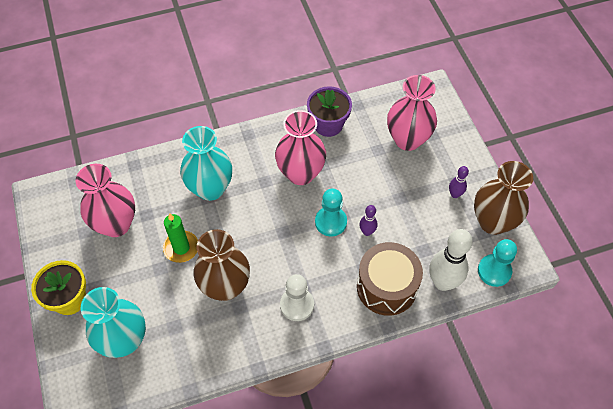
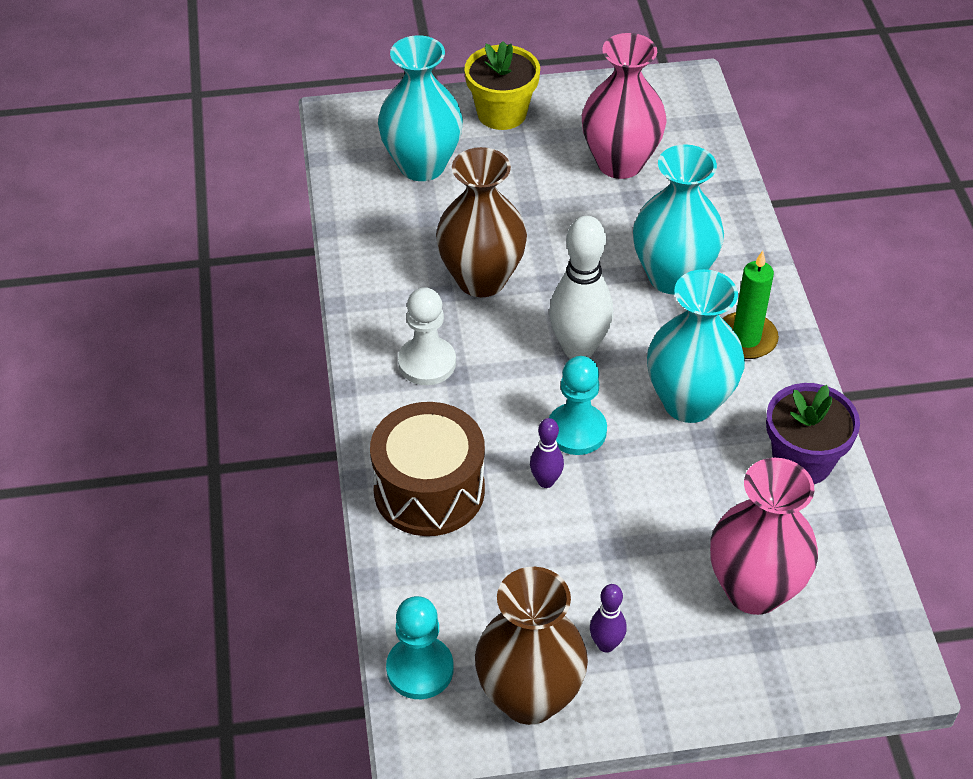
camera: 100 degrees right, 10 degrees down
green candle [163,213,198,263] -> green candle moved to [722,251,779,359]
pink vase [275,110,326,185] -> turquoise vase [647,269,745,423]
white bowling pin [429,229,473,291] -> white bowling pin moved to [549,216,613,359]

